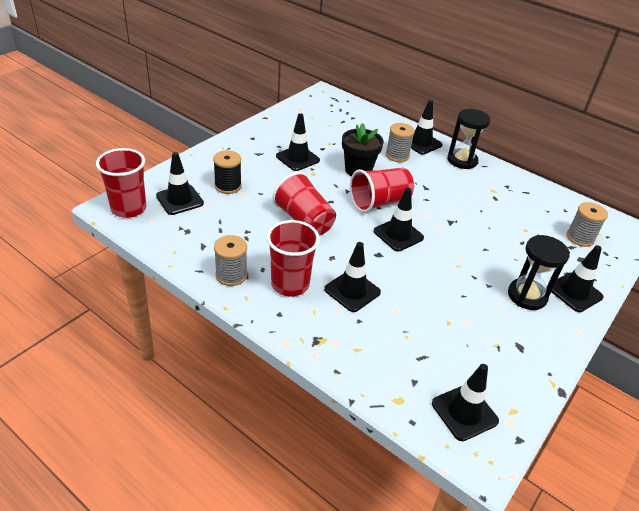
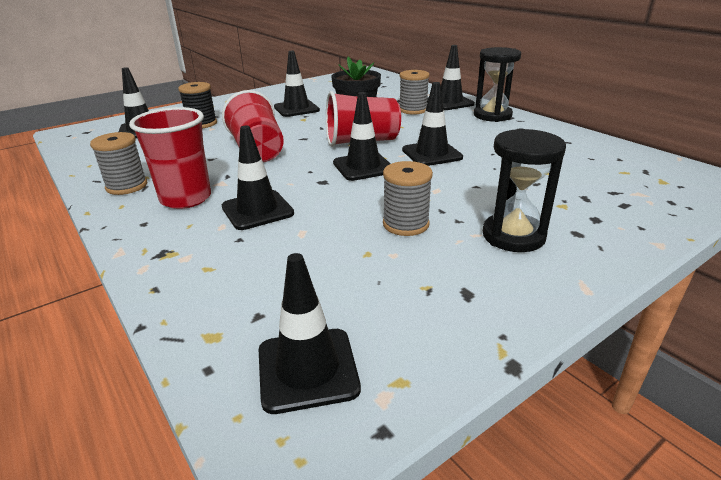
camera: 20 degrees right, 10 degrees down
red cup [96,148,146,218] -> none
black traffic cone [551,245,604,312] -> black traffic cone moved to [402,82,463,166]
grey spool [566,202,608,247] -> grey spool moved to [383,161,433,236]

